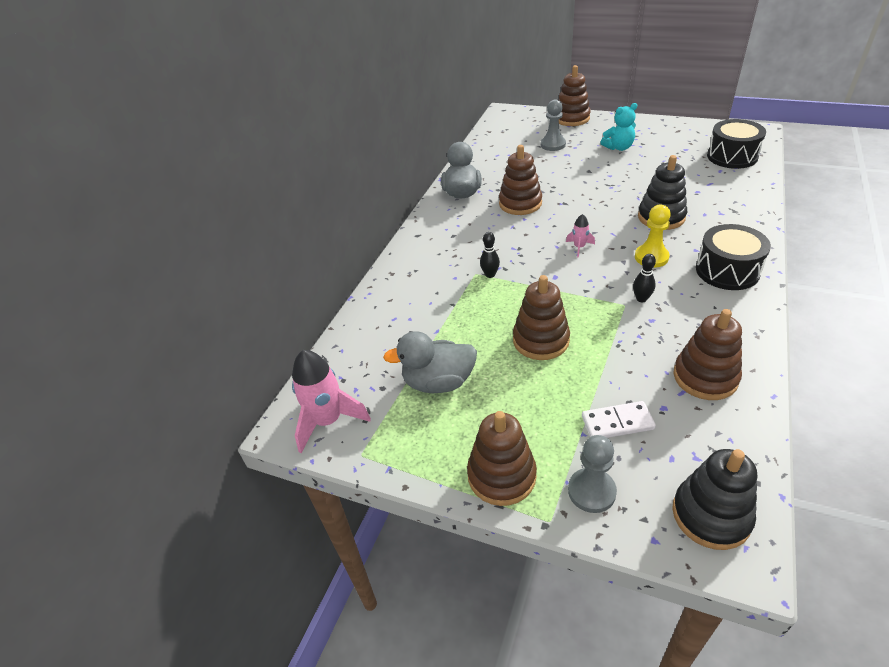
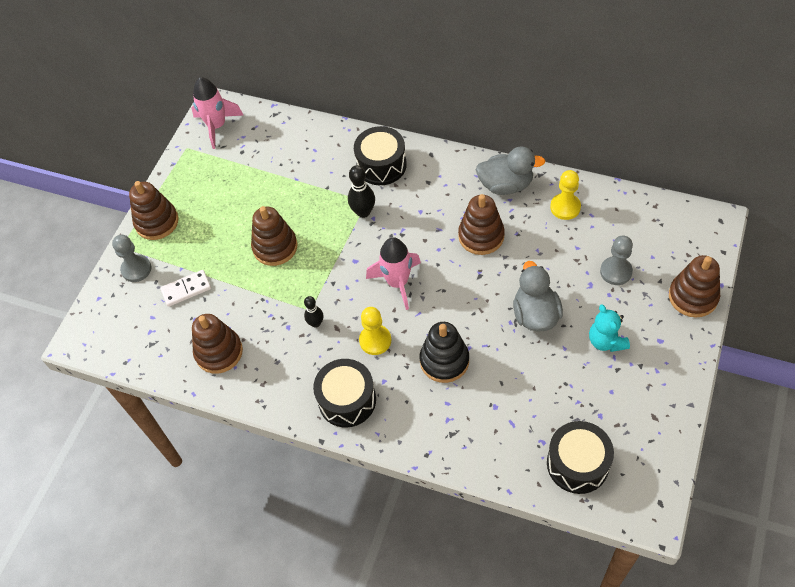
camera: 90 degrees right, 15 degrees up
grey duck [383,331,477,393] -> grey duck moved to [513,261,563,332]
black bowling pin [480,232,500,278] -> black bowling pin [348,165,375,218], size x1.54
pink rocket [566,214,595,258] -> pink rocket [366,237,421,310], size x2.03
white domino [582,401,656,438] -> white domino turned 75 degrees clockwise [160,270,211,307]
black stacking toy [672,449,757,550] -> none
none -> black drum [354,126,407,185]
none -> yellow pawn [550,170,581,220]

